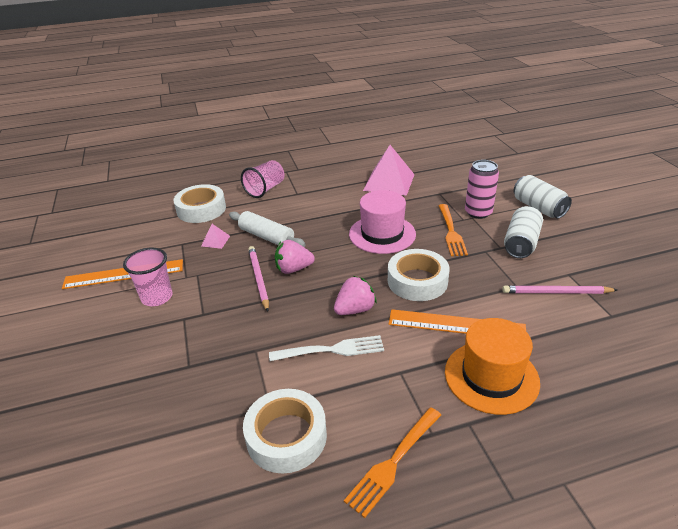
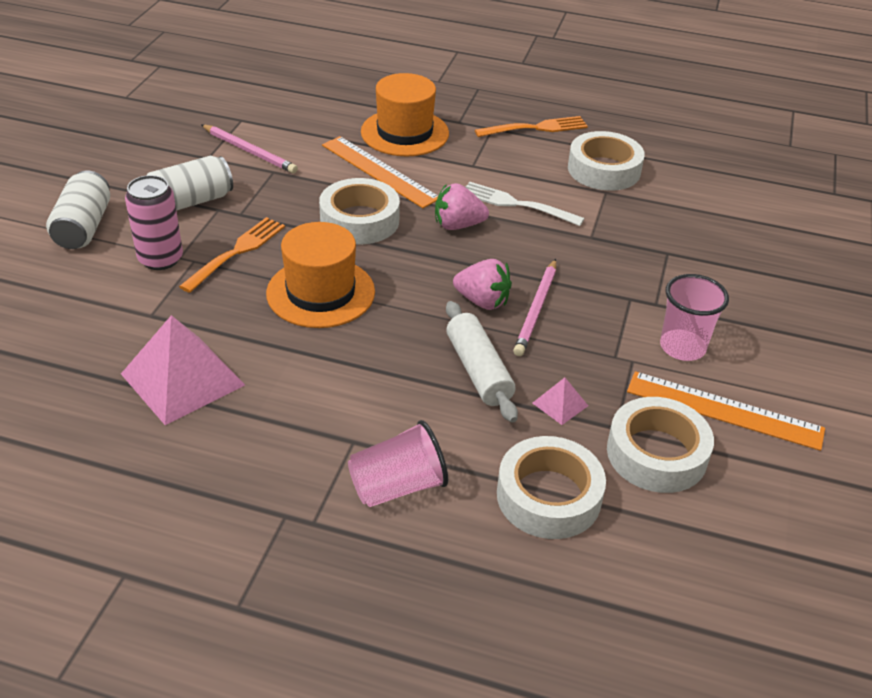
camera: 150 degrees left, 5 degrees up
pink hat [349,190,416,254] -> orange hat [266,222,375,328]
none -> white tape [607,397,714,493]

